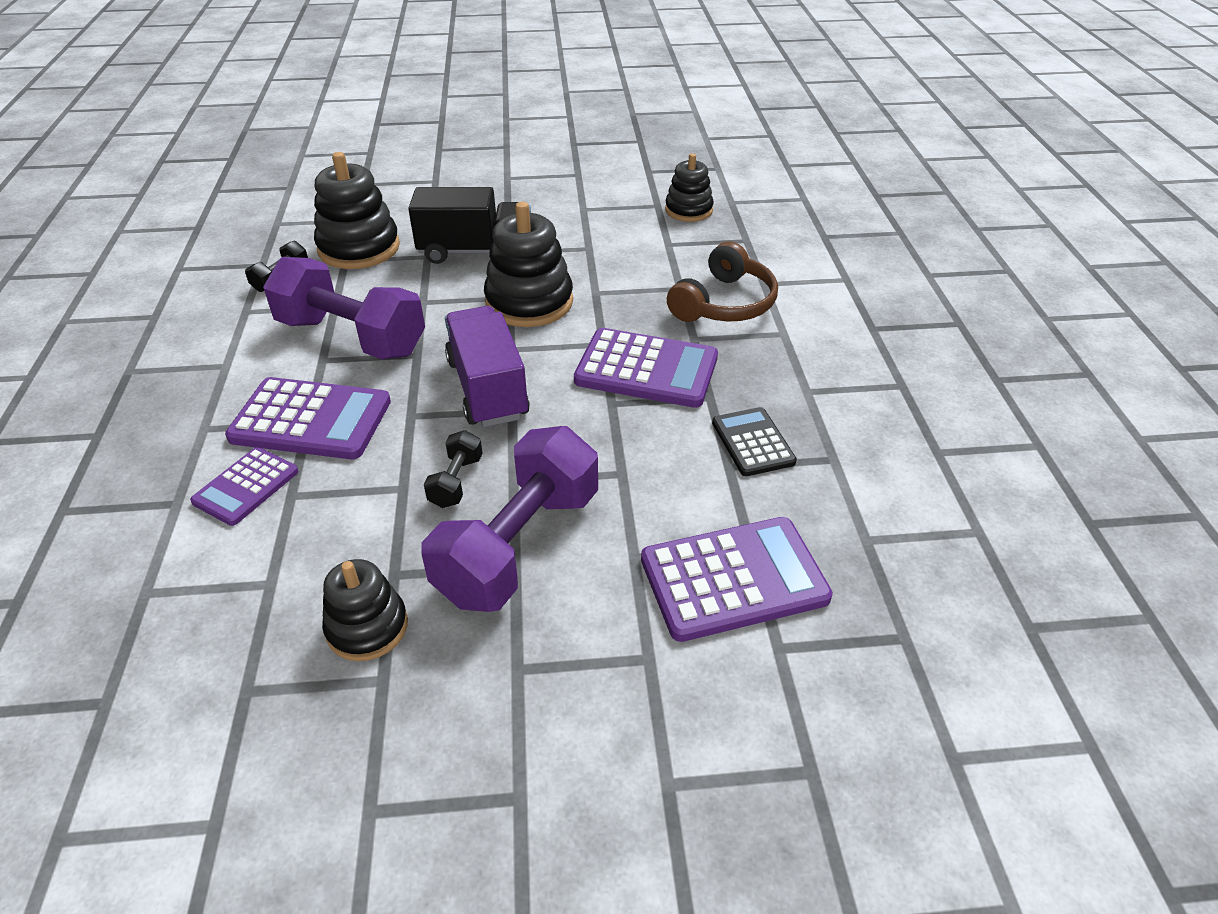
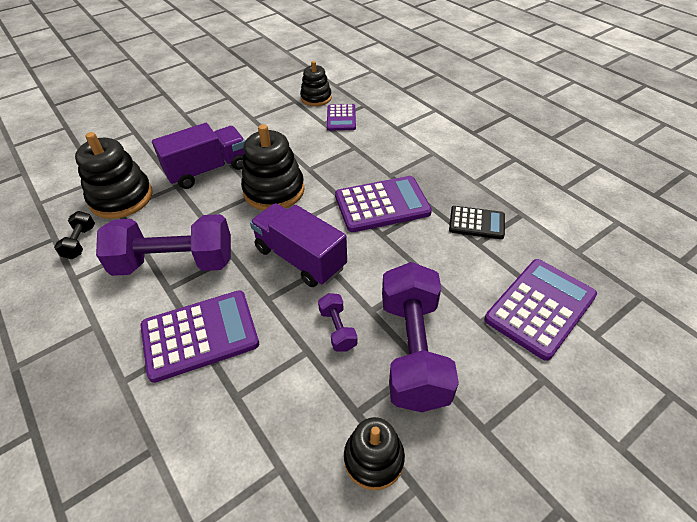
camera: 30 degrees left, 5 degrees up
purple calculator [190,447,298,526] -> purple calculator moved to [327,104,356,131]
black truck [408,187,531,264] -> purple truck [152,123,245,189]
black dumbbell [424,430,483,508] -> purple dumbbell [318,293,357,352]
brown headphones [667,241,778,322] -> none
black calculator [712,407,797,476] -> black calculator turned 150 degrees clockwise [449,206,505,239]

